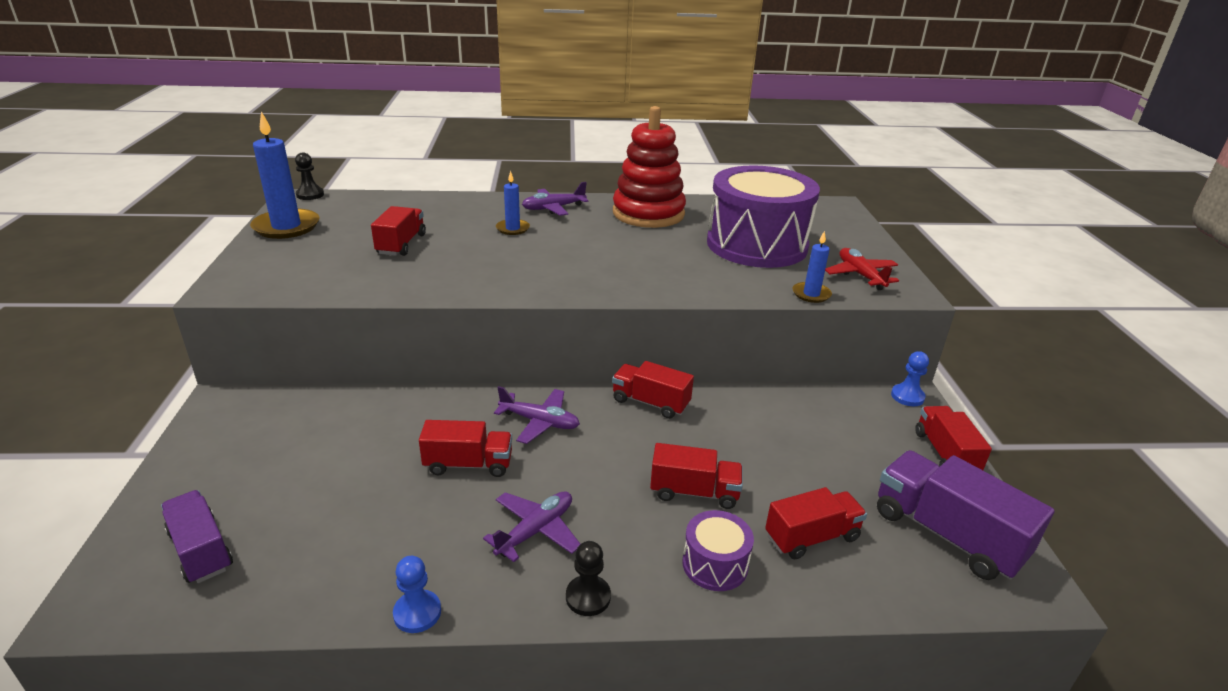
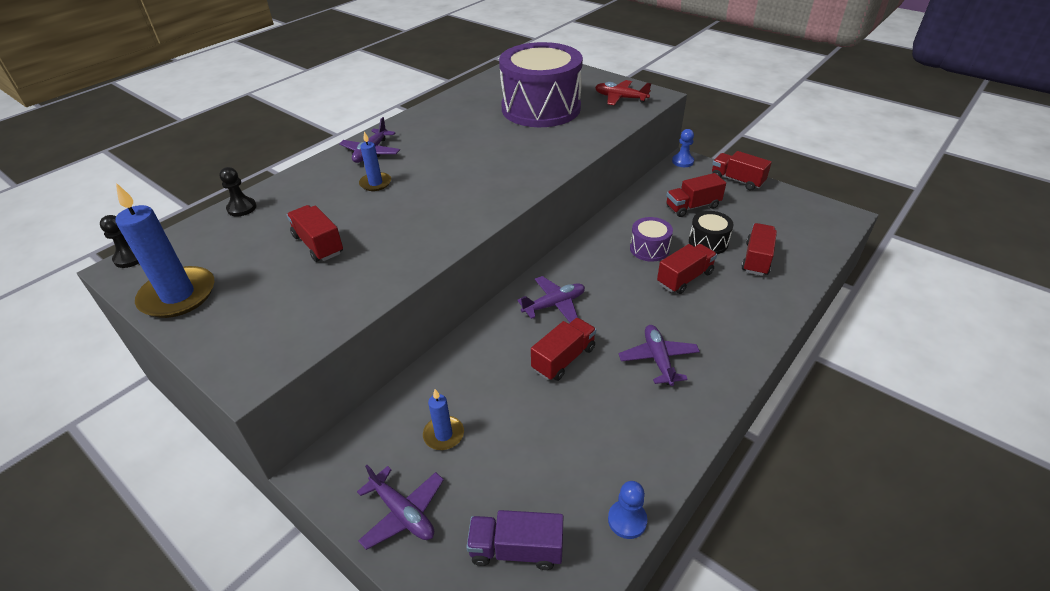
camera: 45 degrees left, 10 degrees up
blue pawn [393,556,441,633] -> blue pawn moved to [608,481,647,539]
black pawn [566,541,611,616] -> black pawn moved to [219,167,256,216]
red truck [612,361,694,419] -> red truck moved to [666,173,726,217]
red stacking toy [613,106,686,228] -> none
purple drum [682,510,754,591] -> purple drum moved to [630,217,673,262]
blue candle [793,231,832,303] -> blue candle moved to [423,389,464,450]
purple truck [877,450,1055,580] -> none
none -> purple plane [357,465,444,550]
none -> black drum [689,211,734,254]

